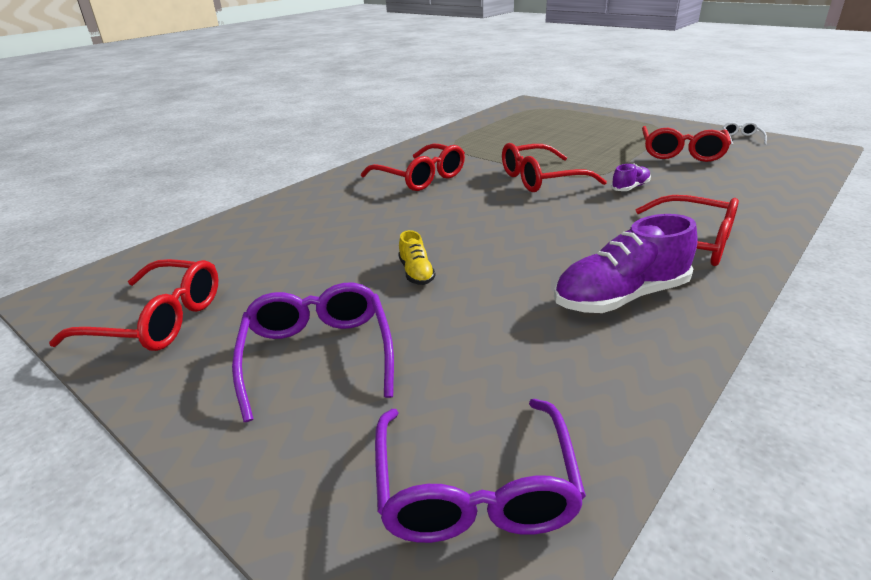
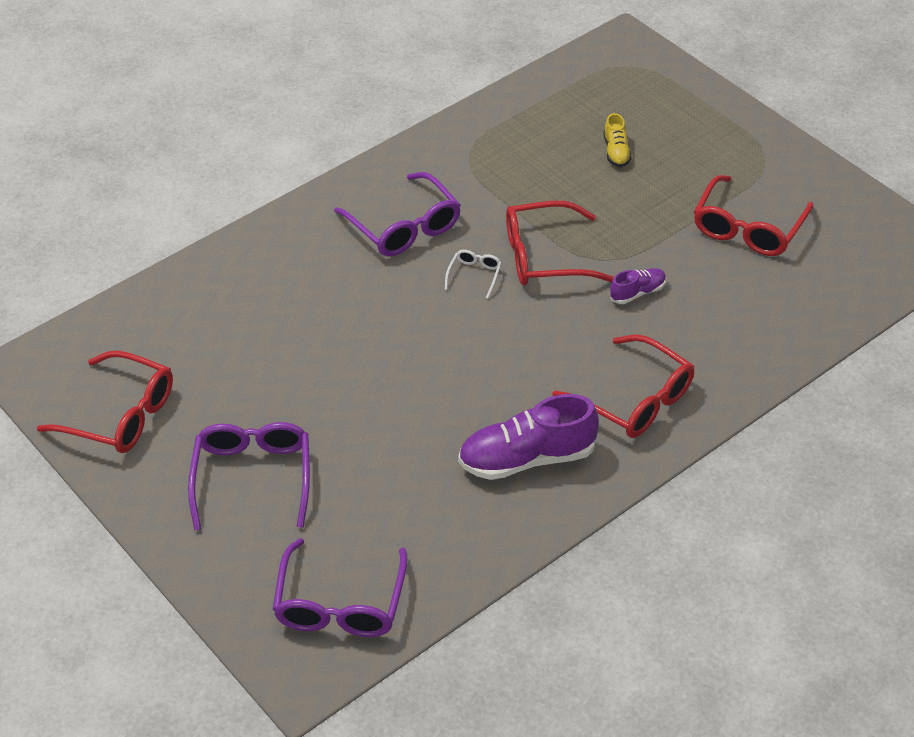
camera: 10 degrees right, 15 degrees up
red glasses [361,143,465,191] -> purple glasses [334,172,461,256]
yellow shoe [398,230,435,285] -> yellow shoe moved to [603,113,632,167]
white glasses [722,122,767,145] -> white glasses moved to [445,250,502,299]

